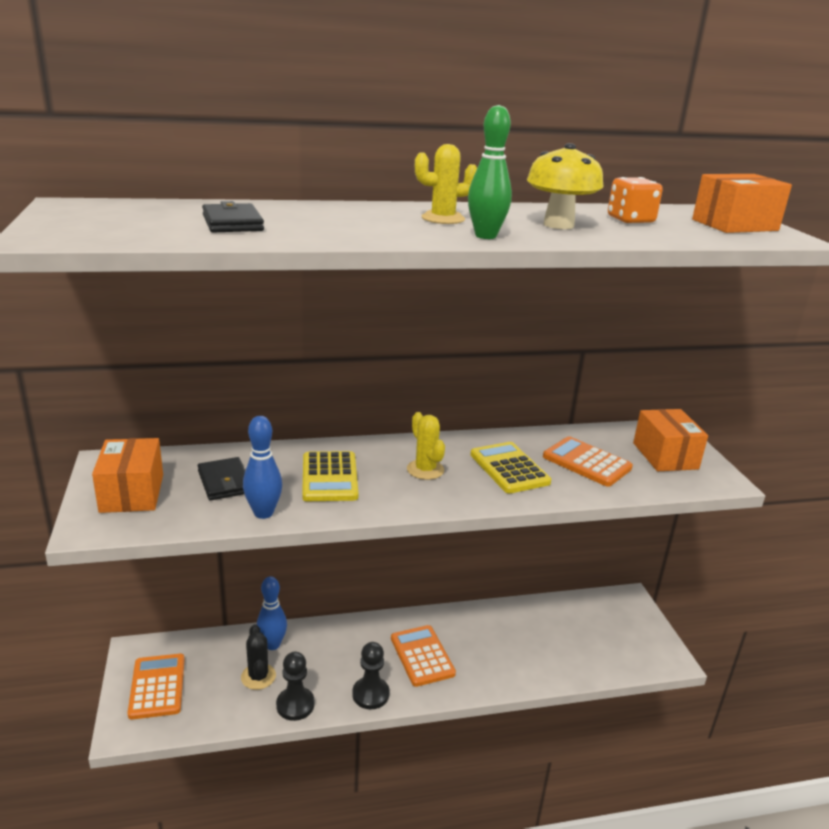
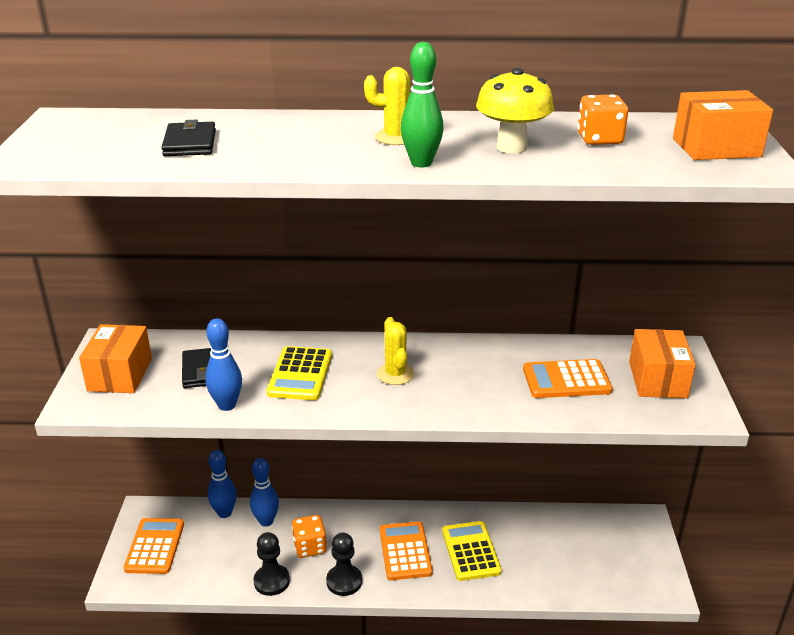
camera: 15 degrees right, 5 degrees up
black cactus [241,624,276,690] -> none
yellow calculator [470,442,551,494] -> yellow calculator moved to [442,521,502,581]
orange calculator [543,436,633,487] -> orange calculator turned 60 degrees counterclockwise [523,359,613,398]
none -> blue bowling pin [208,450,237,518]
none -> orange dice [292,515,327,558]

